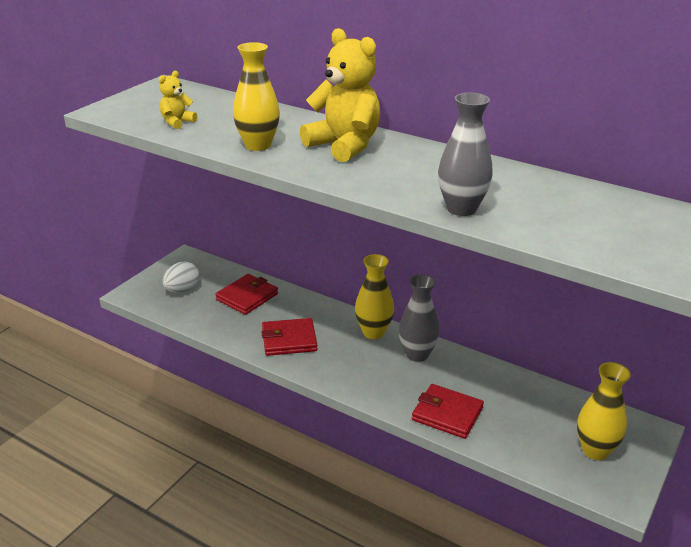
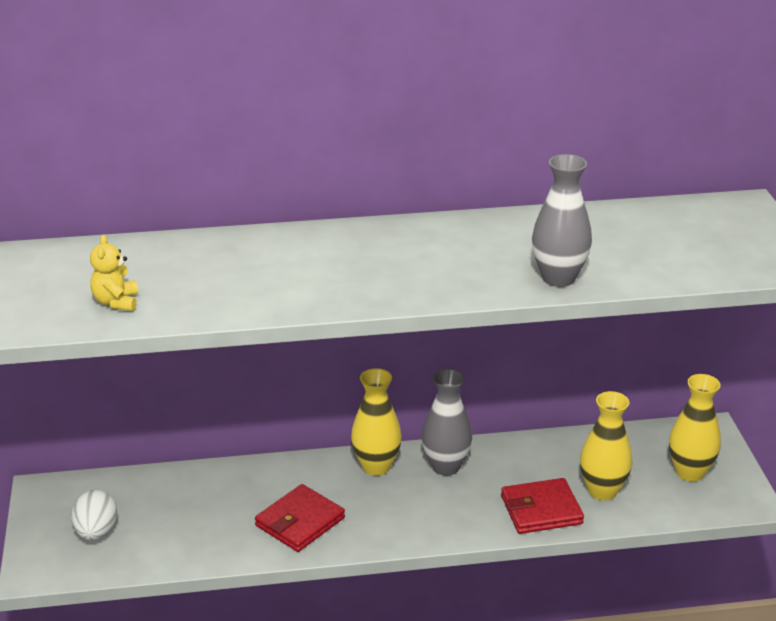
camera: 40 degrees left, 0 degrees up
red wallet [215,274,278,315] -> none
yellow vase [233,42,280,151] -> yellow vase moved to [580,391,632,500]
yellow teddy bear [300,28,380,162] -> none

